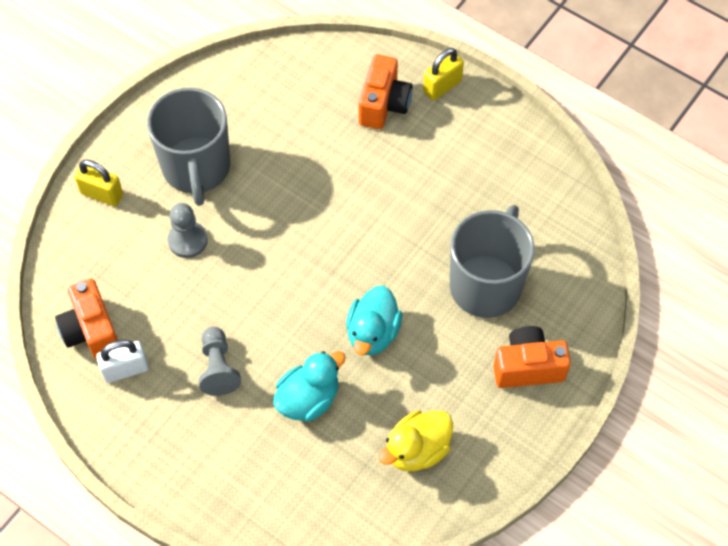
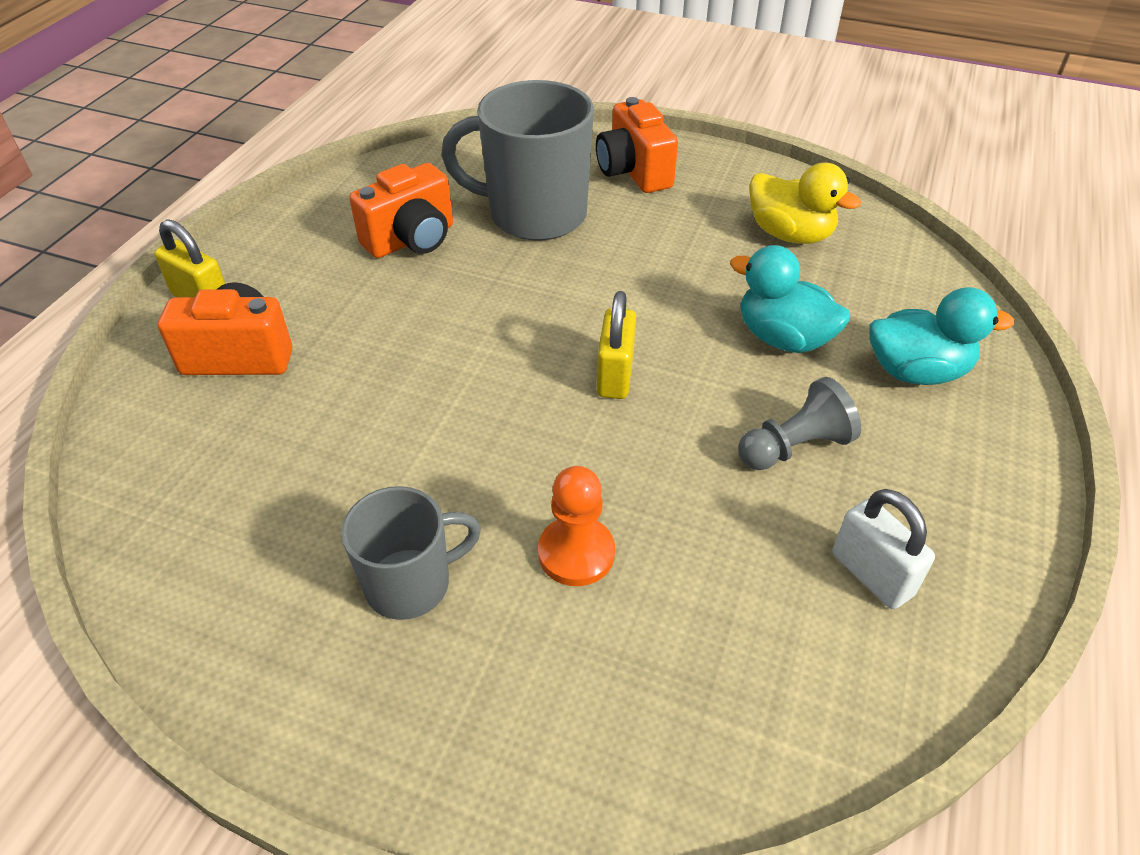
camera: 105 degrees left, 15 degrees down
orange camera [55,279,118,360] -> orange camera moved to [349,163,453,258]
yellow padlock [74,160,123,206] -> yellow padlock moved to [597,291,636,399]
grey mug [147,87,230,206] -> grey mug [341,486,481,620], size x0.59
grey pawn [168,203,208,258] -> orange pawn [538,466,615,586]
turquoise duck [346,286,402,355] -> turquoise duck moved to [869,287,1014,385]

